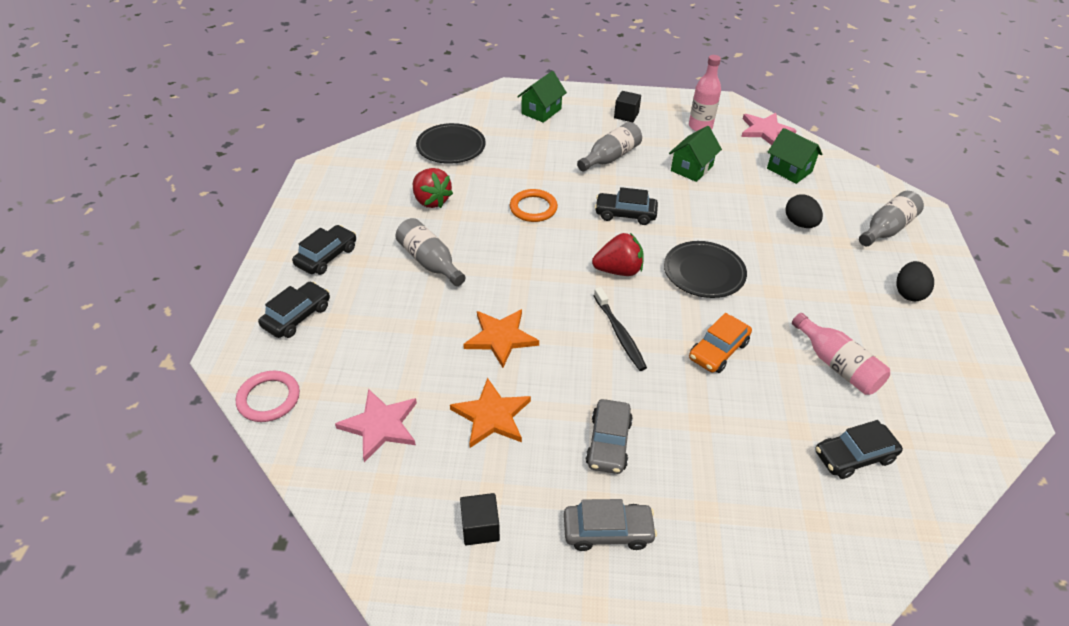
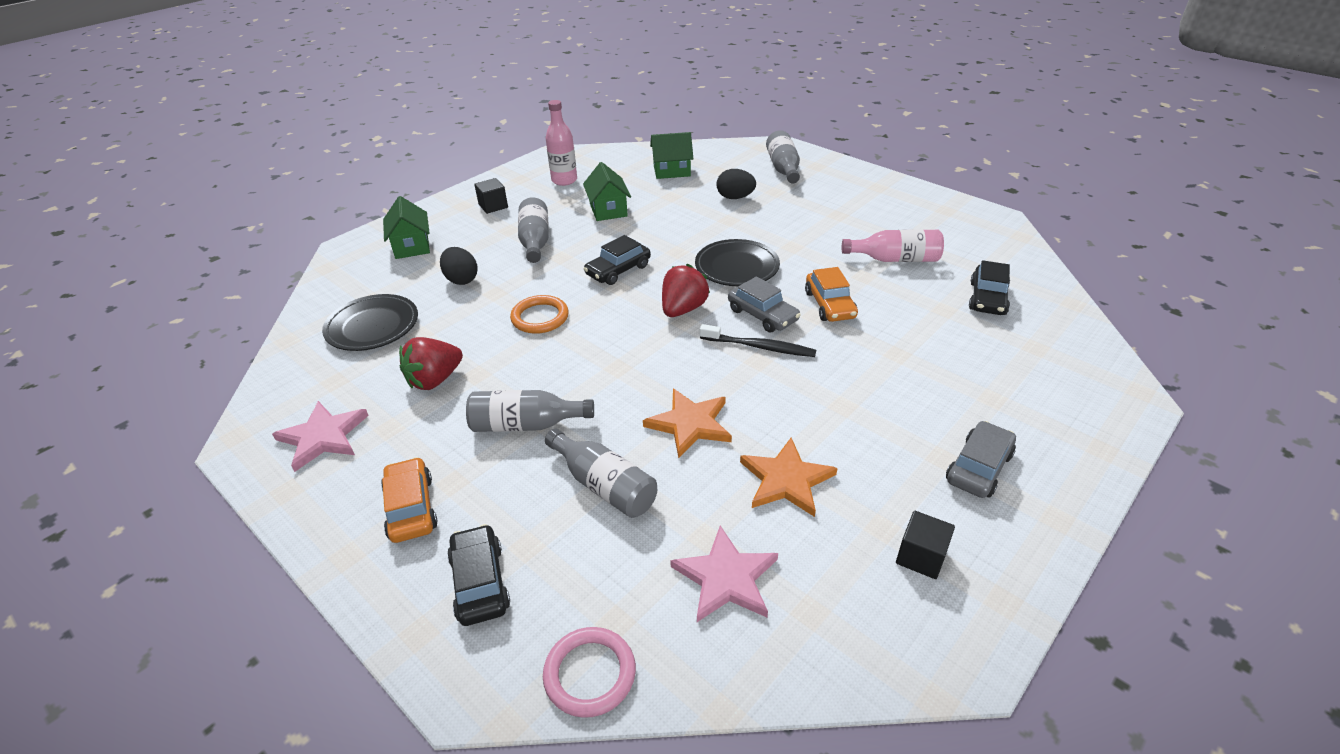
camera: 50 degrees left, 5 degrees down
black car [292,225,356,275] -> orange car [381,457,438,543]
red strawberry [413,168,453,208] -> red strawberry turned 135 degrees clockwise [399,337,463,390]
grey car [586,399,633,474] -> grey car moved to [728,276,800,333]
pink star [741,113,797,145] -> pink star moved to [272,401,369,472]
black egg [897,261,934,301] -> black egg moved to [440,247,478,285]
none -> grey bottle [545,429,657,518]

